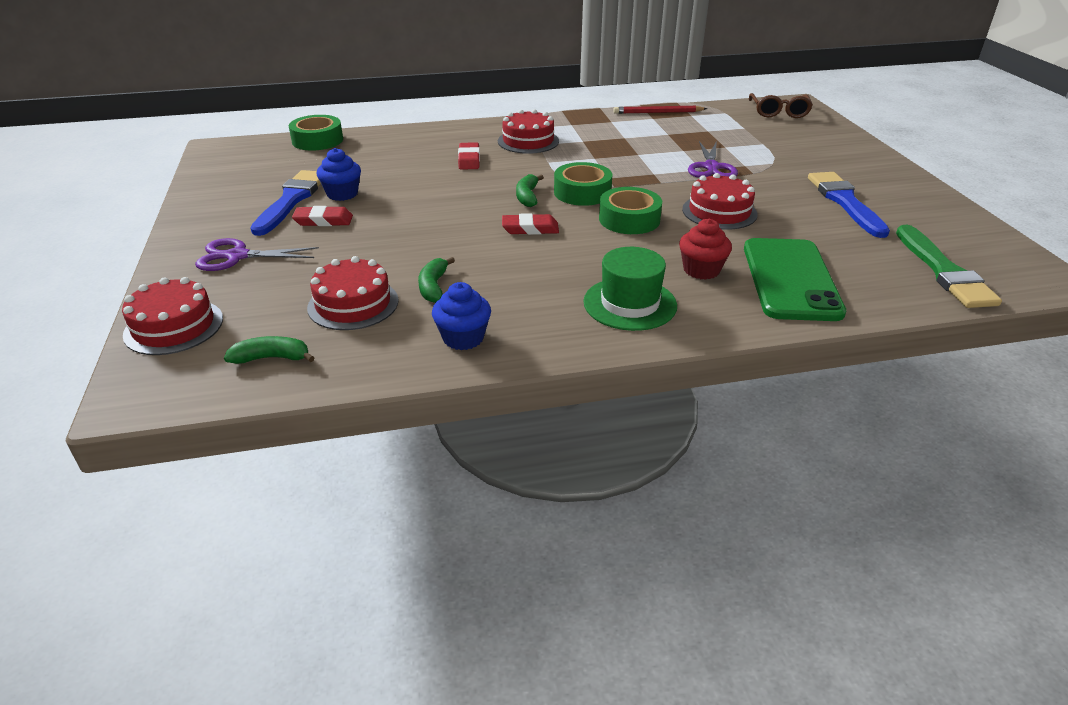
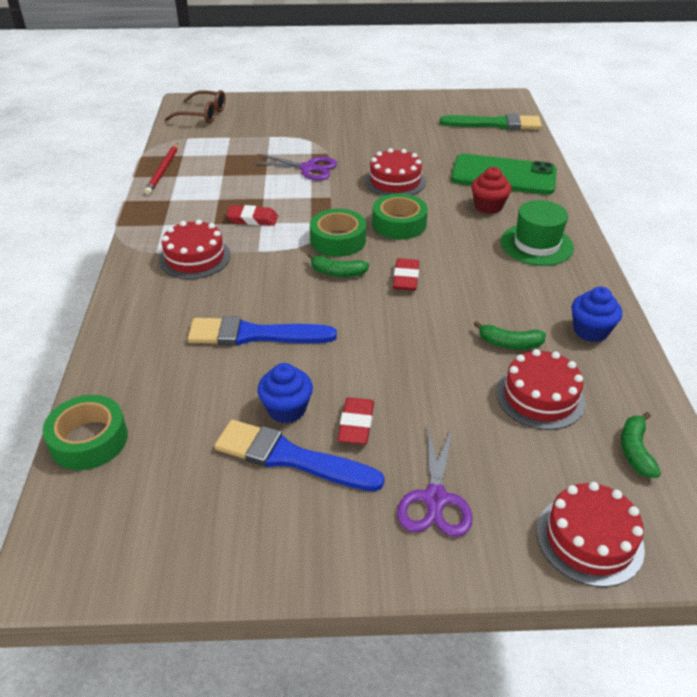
camera: 80 degrees left, 5 degrees up
red eraser [458,142,480,170] -> red eraser moved to [226,205,278,226]
blue brush [808,172,890,238] -> blue brush moved to [187,316,337,346]

